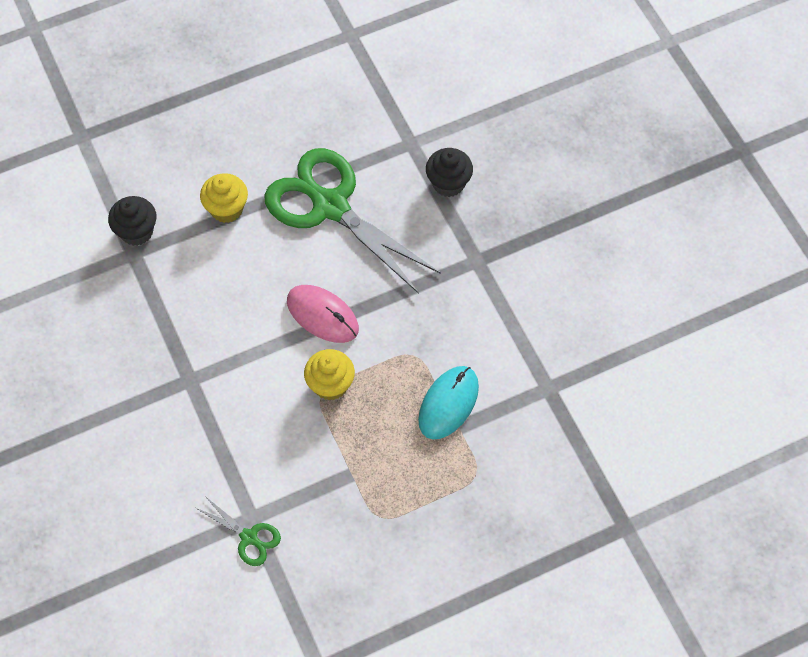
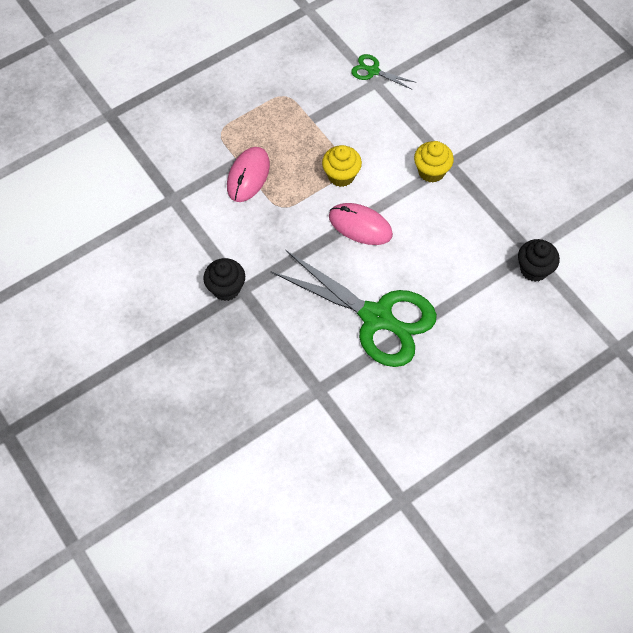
camera: 170 degrees right, 0 degrees up
yellow cupcake [200,173,248,223] -> yellow cupcake moved to [414,141,454,183]
turquoise mouse [418,366,479,439] -> pink mouse [227,147,270,202]
black cupcake [426,148,473,197] -> black cupcake moved to [203,258,245,301]

